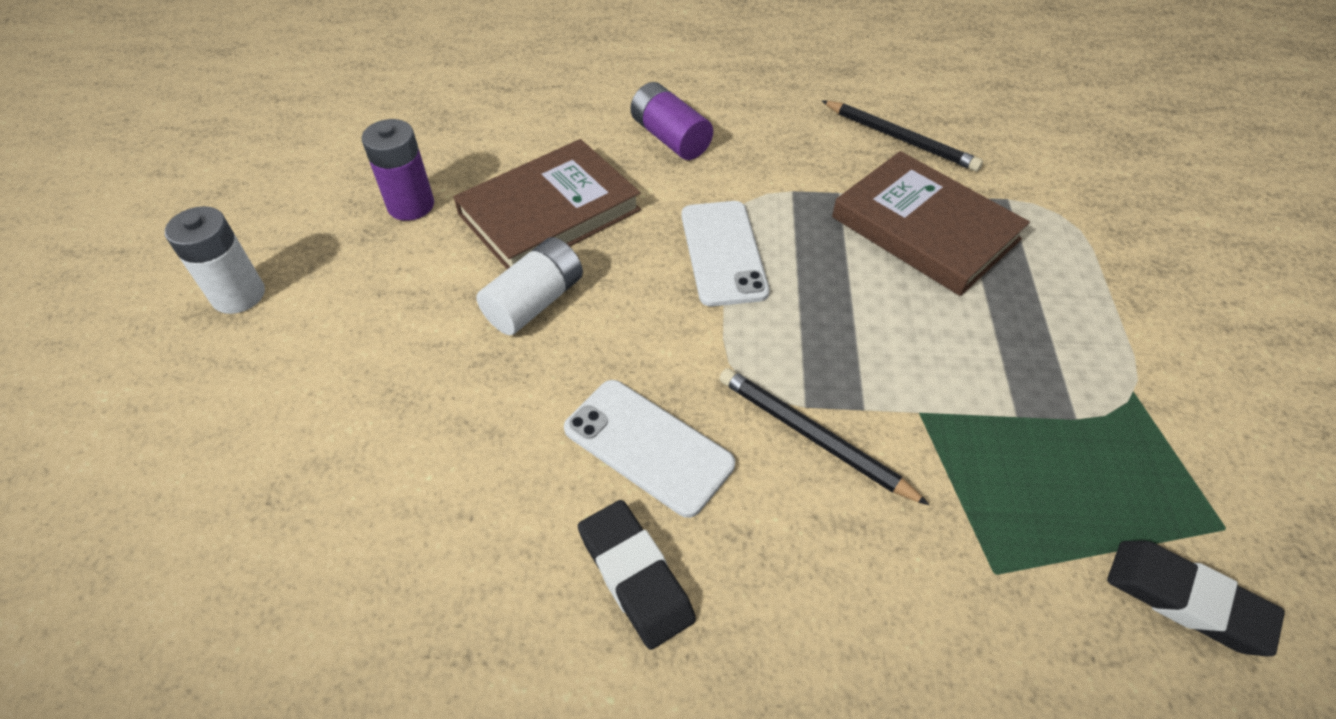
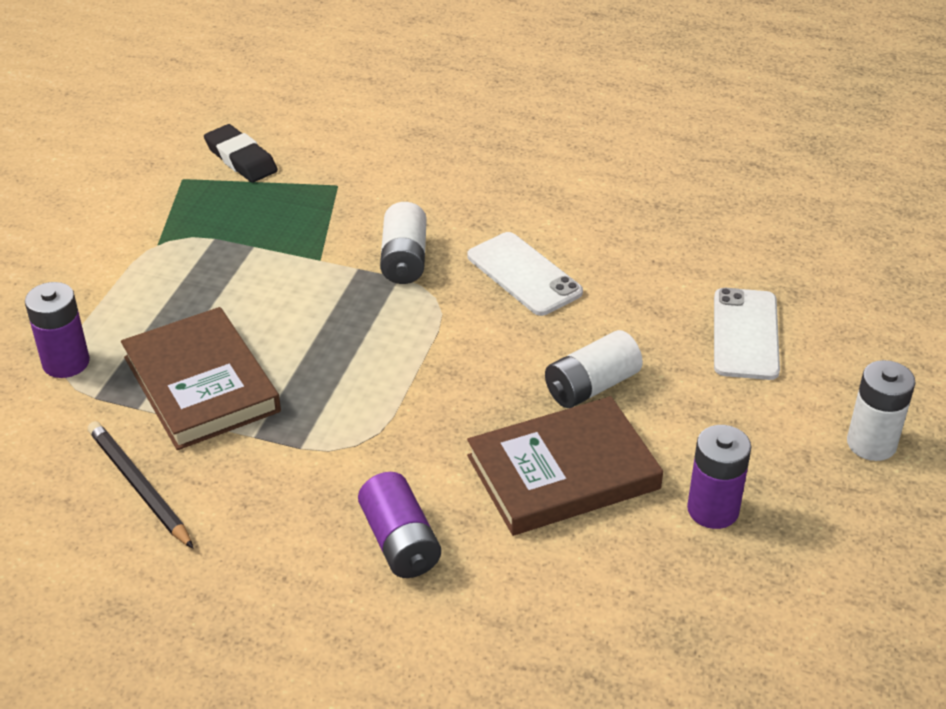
camera: 165 degrees left, 10 degrees down
black eraser [578,500,696,650] -> none
white phone [682,201,770,306] -> white phone moved to [714,288,780,380]
black pencil [719,368,929,505] -> white battery [380,202,427,284]
none -> purple battery [25,282,90,378]

